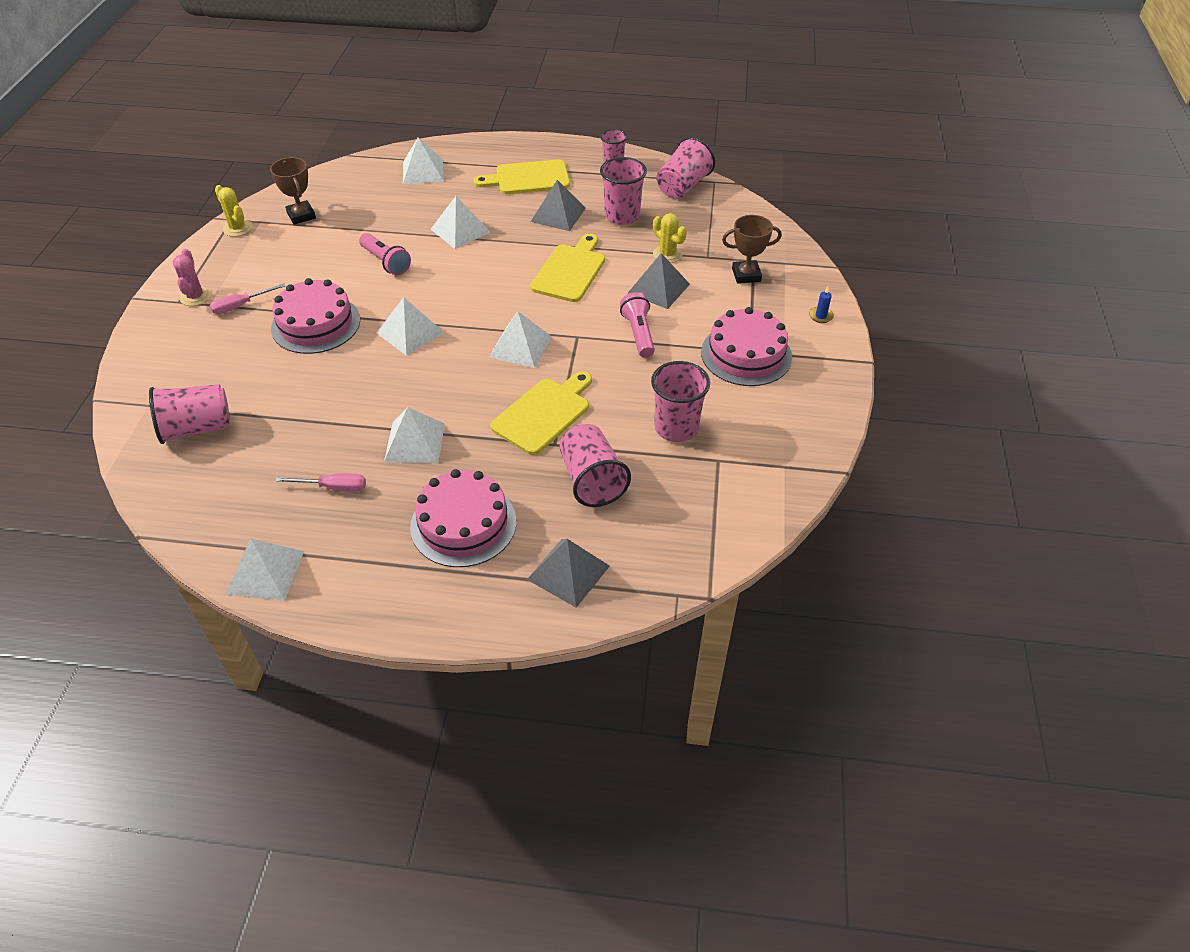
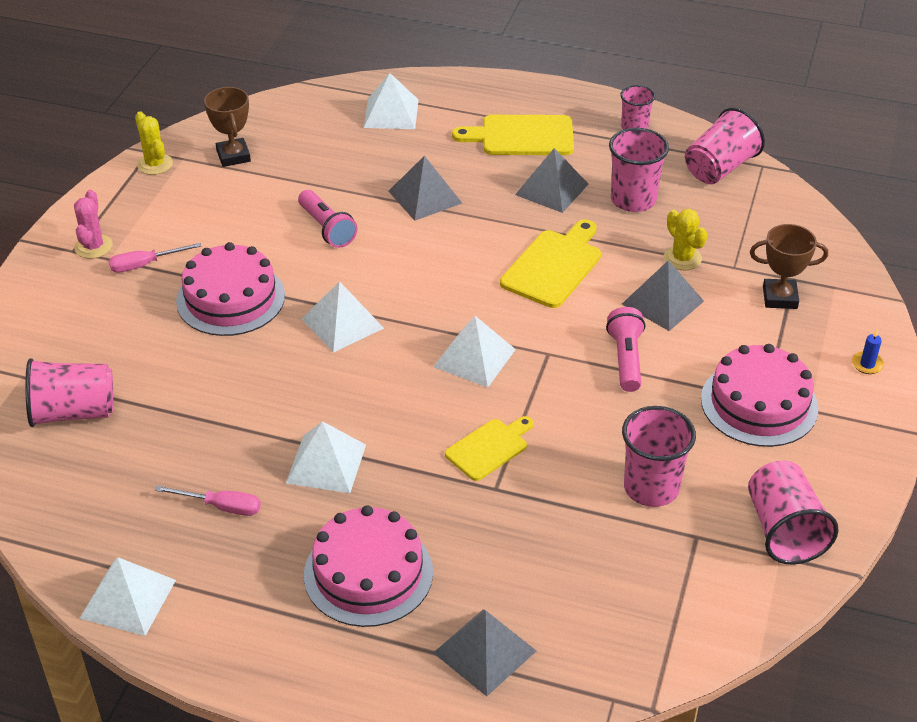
camera: 10 degrees right, 5 degrees down
white pyramid [431,196,490,249] -> grey pyramid [388,156,462,221]
yellow cutting board [490,371,592,455] -> yellow cutting board [445,416,534,481], size x0.65
pink cup [559,424,631,507] -> pink cup moved to [748,460,839,564]

